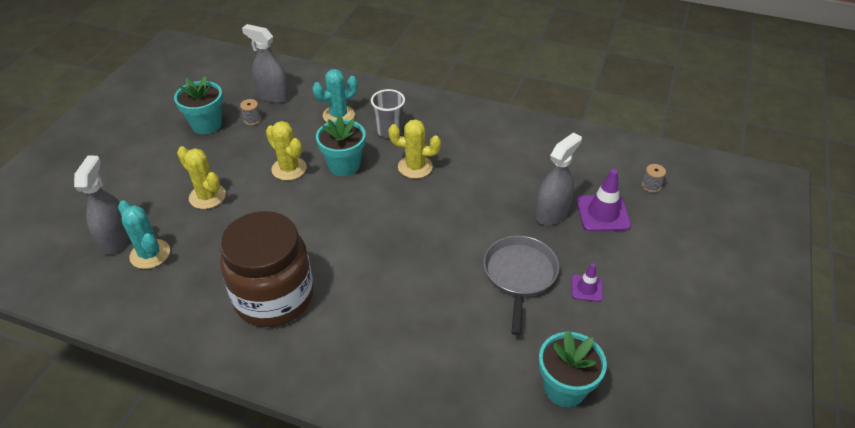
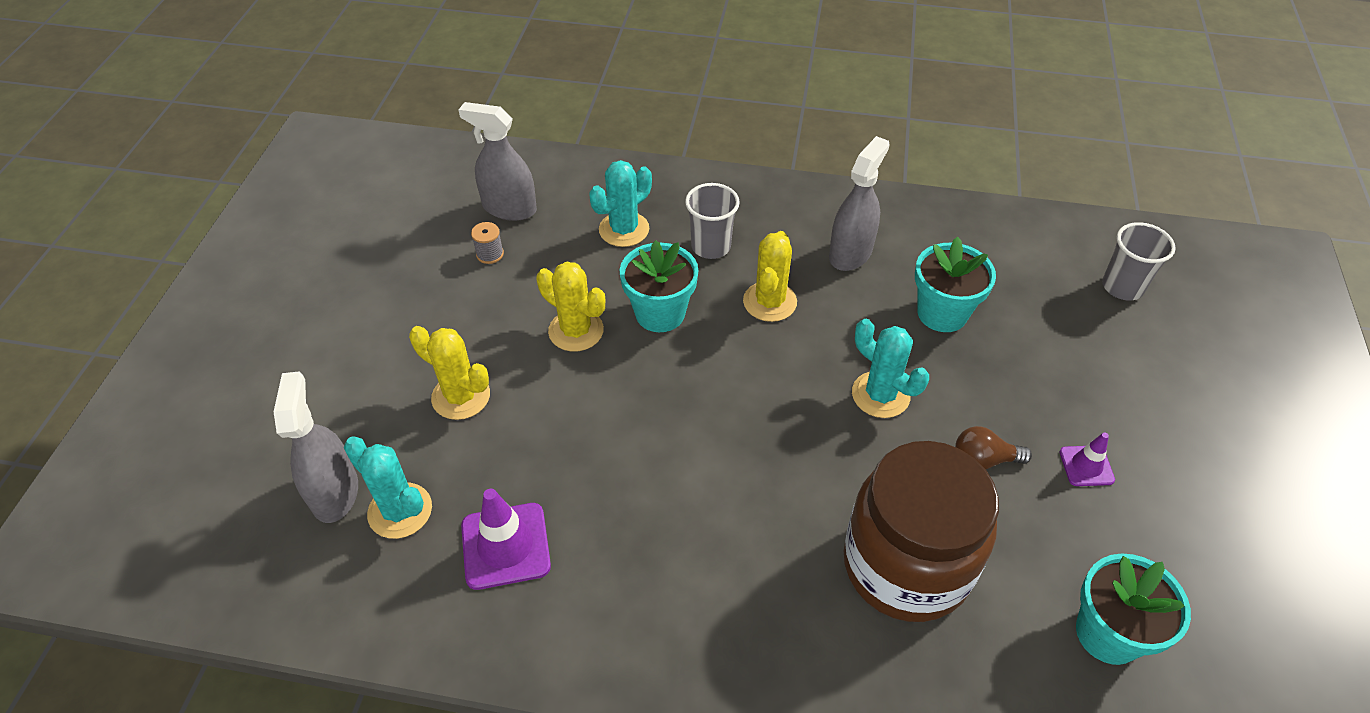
camera: 10 degrees left, 5 degrees up
turquoise flower pot [174,76,223,134] -> turquoise flower pot moved to [915,237,996,332]
brown jar [220,211,314,327] -> brown jar moved to [844,441,999,622]
yellow cactus [388,119,441,179] -> yellow cactus turned 75 degrees counterclockwise [743,231,797,322]
grey pan [484,236,559,335] -> brown light bulb [955,426,1032,469]
grey spray bottle [535,132,582,225] -> grey spray bottle moved to [829,136,890,271]
purple traffic cone [577,169,631,232] -> purple traffic cone moved to [461,489,551,590]
grey spool [642,164,666,193] -> grey cup [1102,222,1176,301]
none -> turquoise cactus [852,319,929,418]

